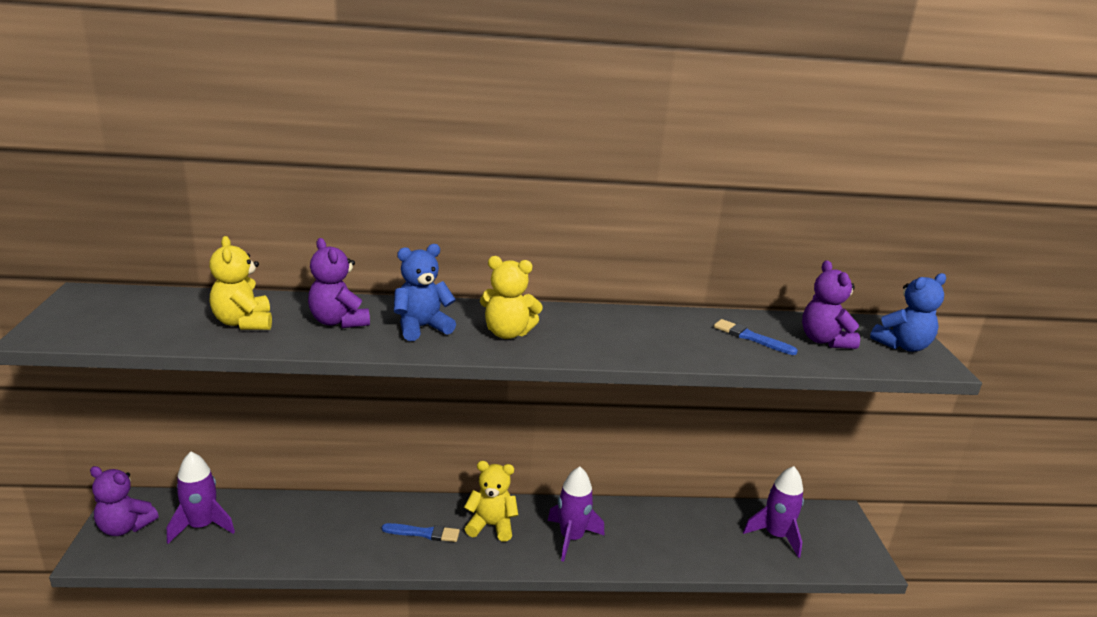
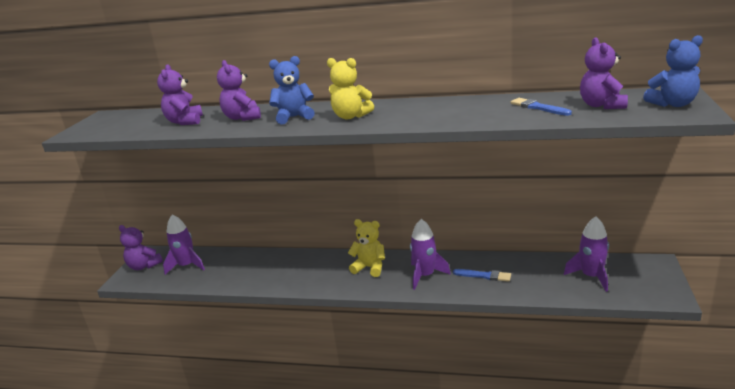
camera: 20 degrees right, 0 degrees up
yellow teddy bear [209,236,272,330] -> purple teddy bear [157,64,203,125]
blue brush [382,523,460,542] -> blue brush moved to [453,269,511,282]

